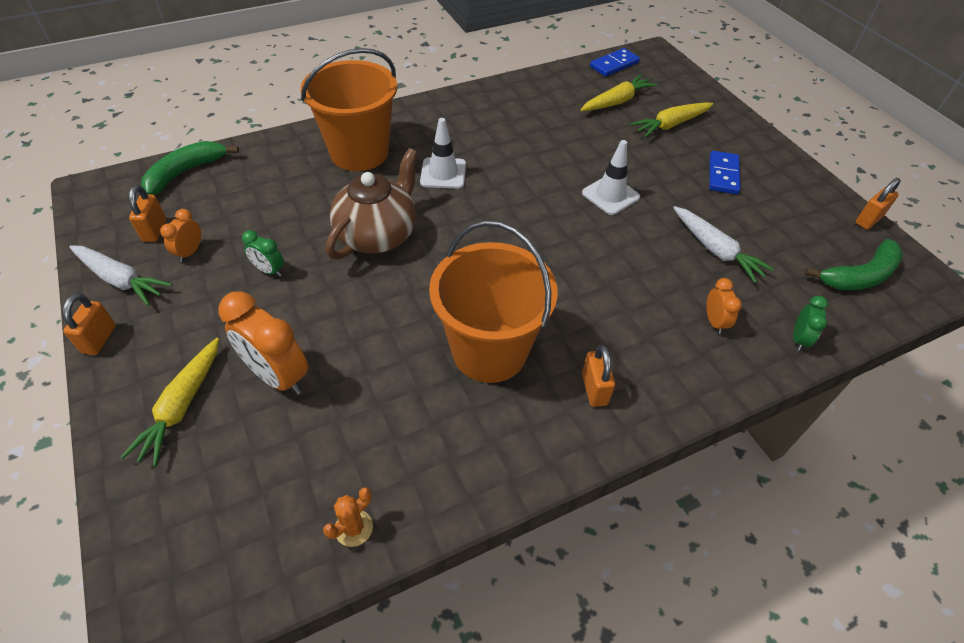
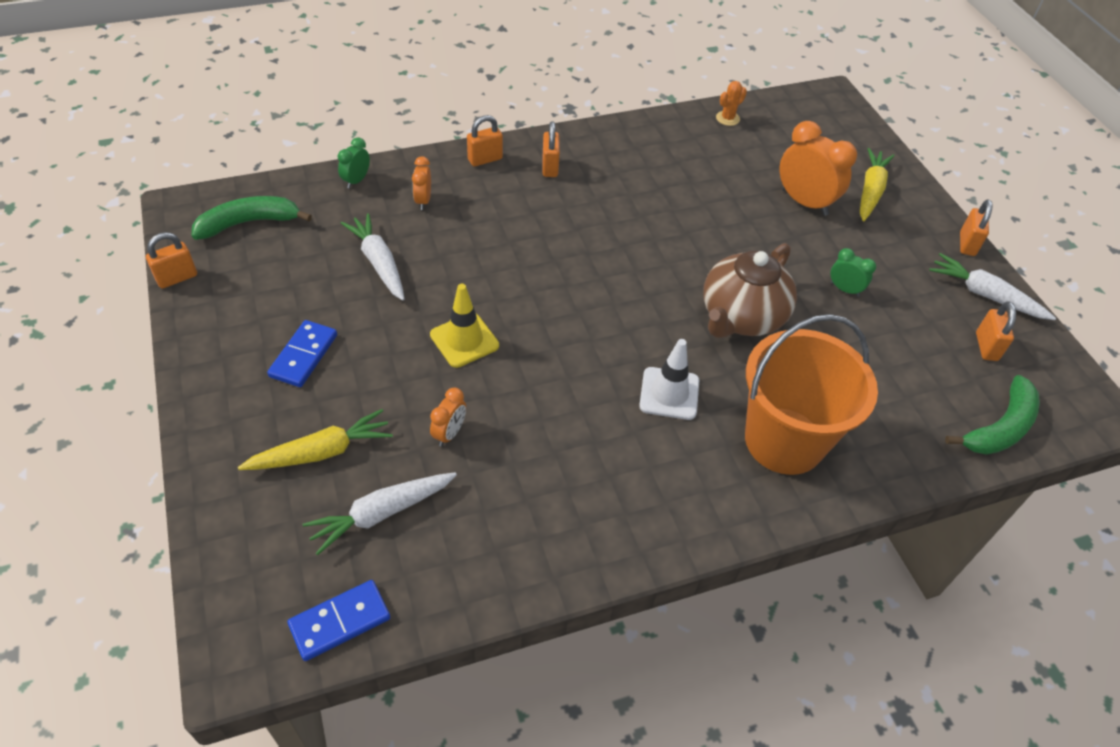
camera: 175 degrees left, 0 degrees up
orange clock [160,209,201,262] -> orange clock moved to [430,388,466,447]
orange bucket [429,220,558,383] -> none
yellow carrot [581,74,657,111] -> white carrot [303,472,457,555]
white traffic cone [582,140,640,215] -> yellow traffic cone [430,284,499,368]
none -> orange padlock [467,115,503,167]

